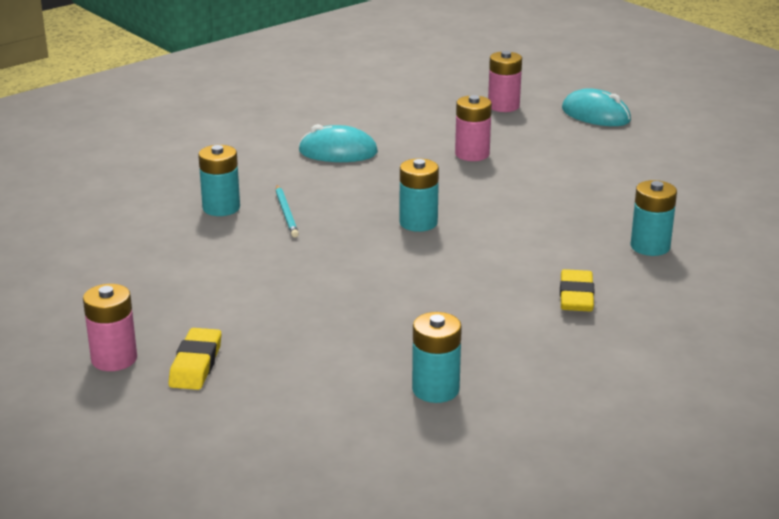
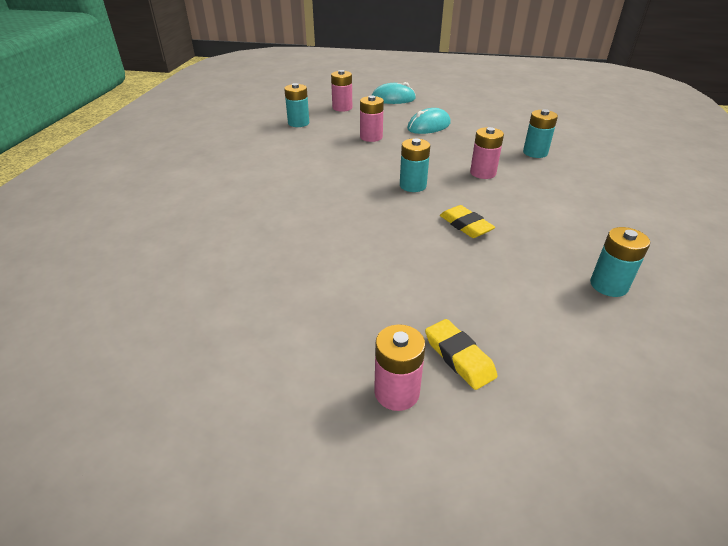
camera: 40 degrees left, 10 degrees up
turquoise battery [198,145,240,216] -> turquoise battery moved to [284,83,309,127]
turquoise pencil [276,185,299,238] -> none
turquoise mouse [299,124,378,162] -> turquoise mouse moved to [407,108,451,134]
yellow eraser [560,269,594,312] -> yellow eraser moved to [440,205,495,238]
none -> pink battery [470,127,504,179]

